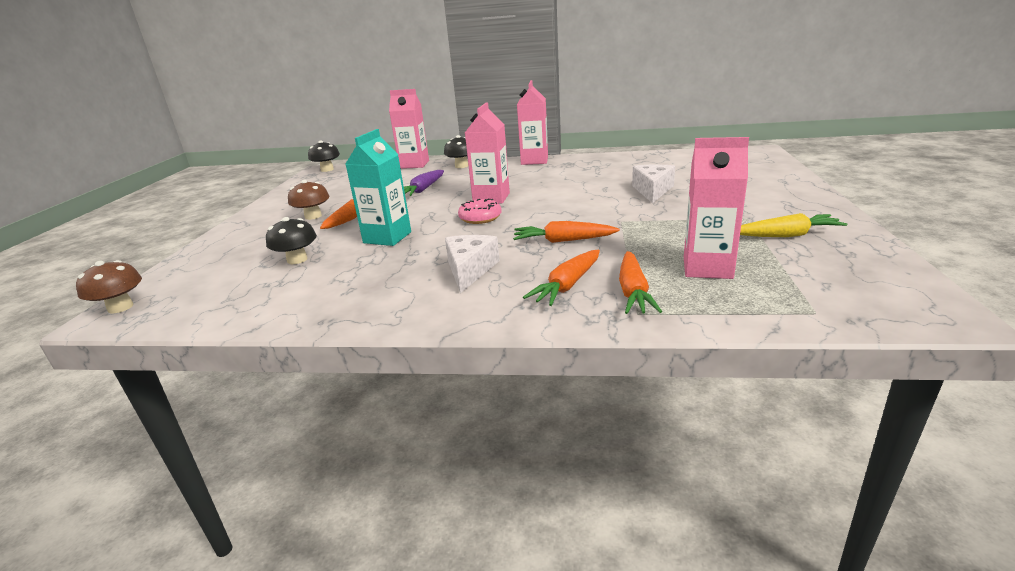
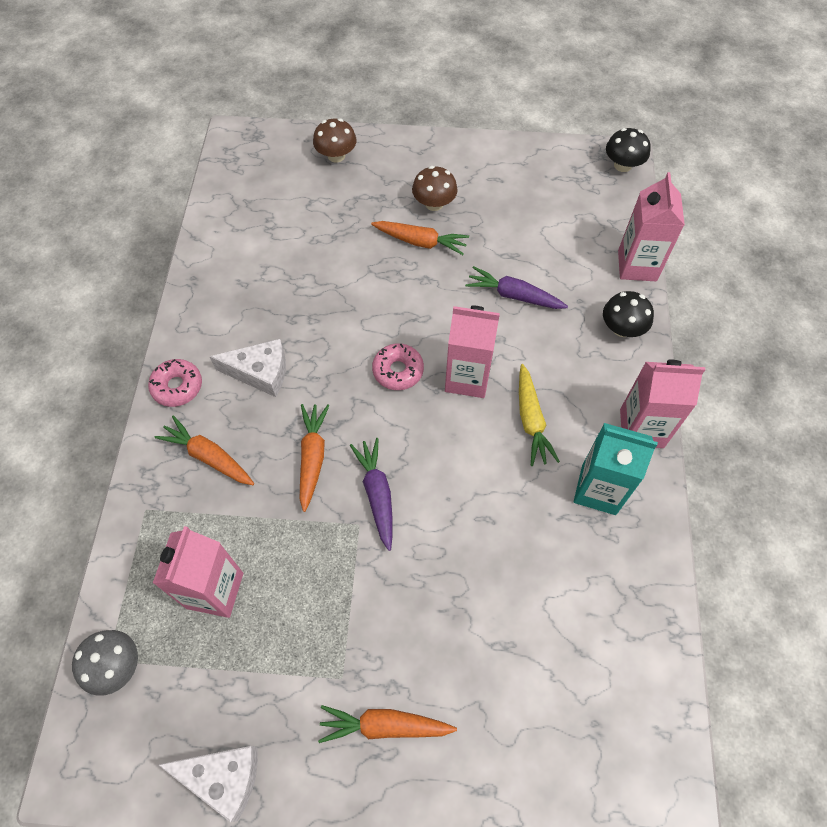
camera: 85 degrees right, 35 degrees up
brown mushroom [76,260,142,313] -> brown mushroom moved to [313,119,357,162]
black mushroom [266,217,317,264] -> none
turquoise carton [346,129,411,246] -> turquoise carton moved to [574,423,658,515]
orange carrot [619,251,662,314] -> orange carrot moved to [318,705,457,743]
white cheese [632,165,675,203] -> white cheese moved to [159,746,258,822]
yellow carrot [740,213,847,237] -> yellow carrot moved to [519,364,560,466]
none -> grey mushroom [72,630,138,696]
none -> pink donut [148,359,202,407]
none -> purple carrot [350,438,392,551]

